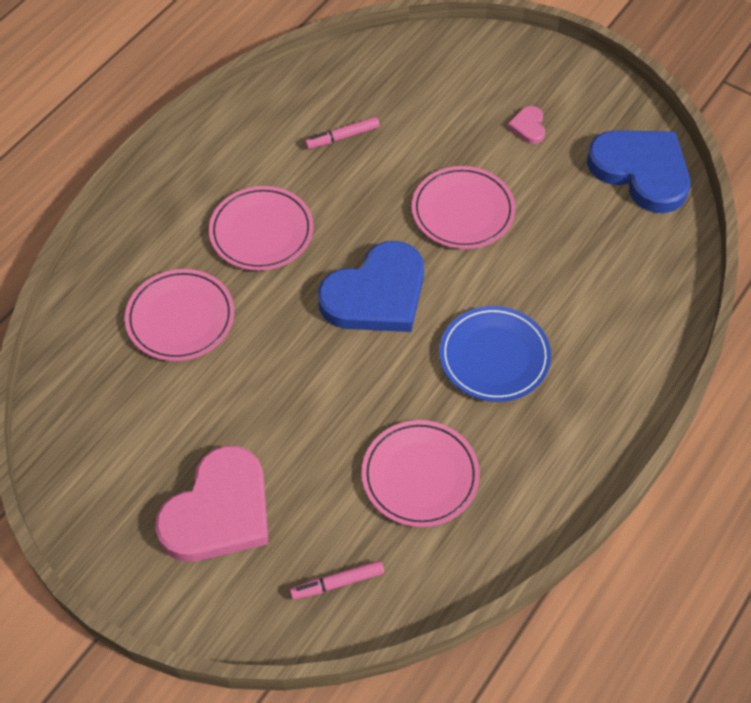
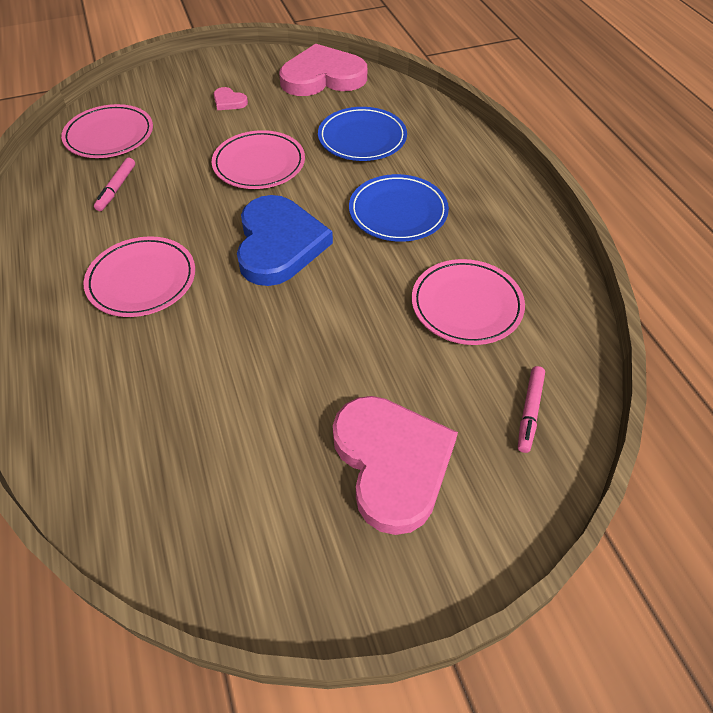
camera: 55 degrees left, 5 degrees down
pink plate [125,269,234,361] -> pink plate moved to [61,104,153,158]
blue heart [587,130,690,213] -> pink heart [279,44,367,96]
none -> blue plate [318,107,407,161]

